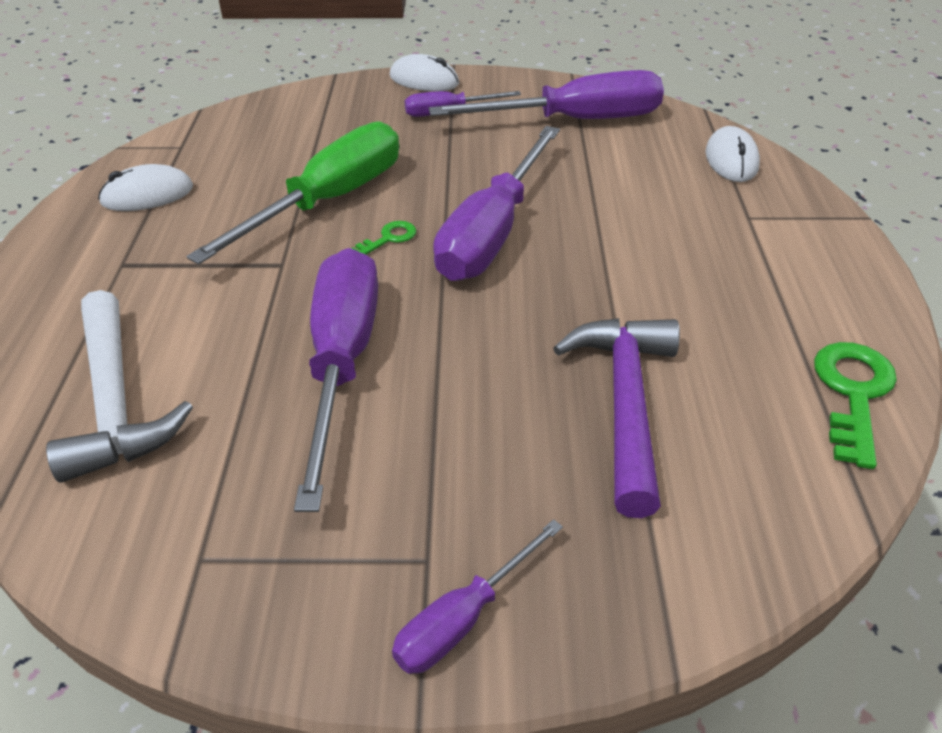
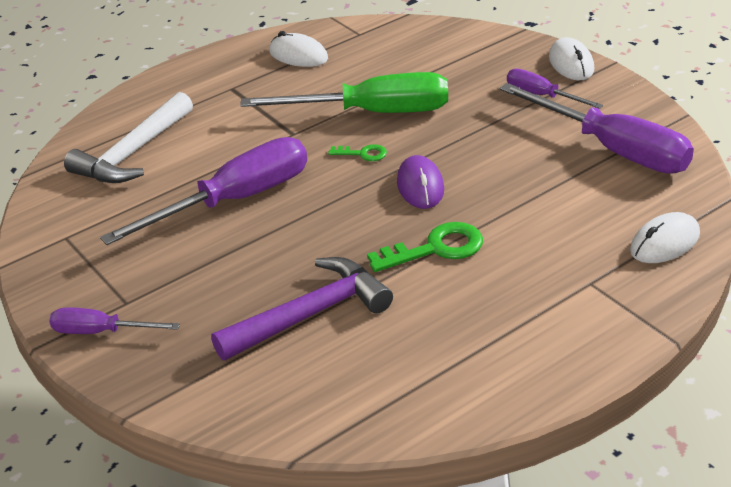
camera: 55 degrees right, 5 degrees down
purple screwdriver [433,126,560,281] -> purple mouse [397,155,444,209]
green key [814,342,897,469] -> green key moved to [367,222,483,272]

